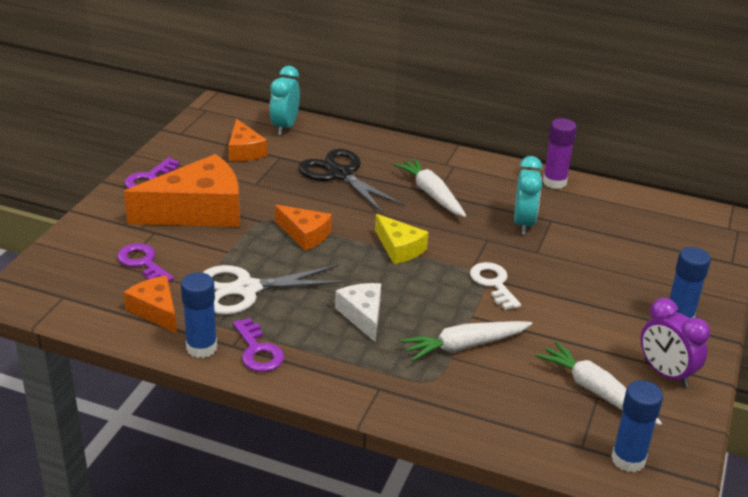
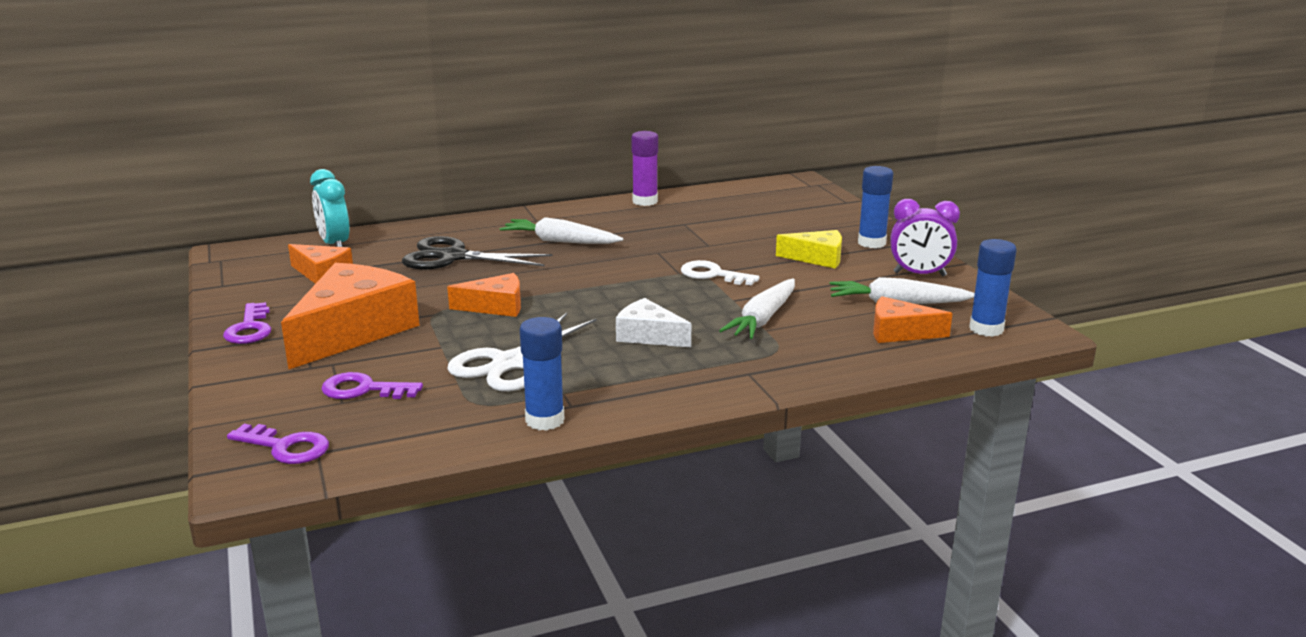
camera: 40 degrees left, 10 degrees down
orange cheese [124,276,177,333] -> orange cheese moved to [873,296,953,343]
purple key [233,318,284,372] -> purple key moved to [227,424,329,464]
yellow cheese [375,214,429,264] -> yellow cheese moved to [776,230,842,269]
turquoise clock [514,156,542,235] -> none

